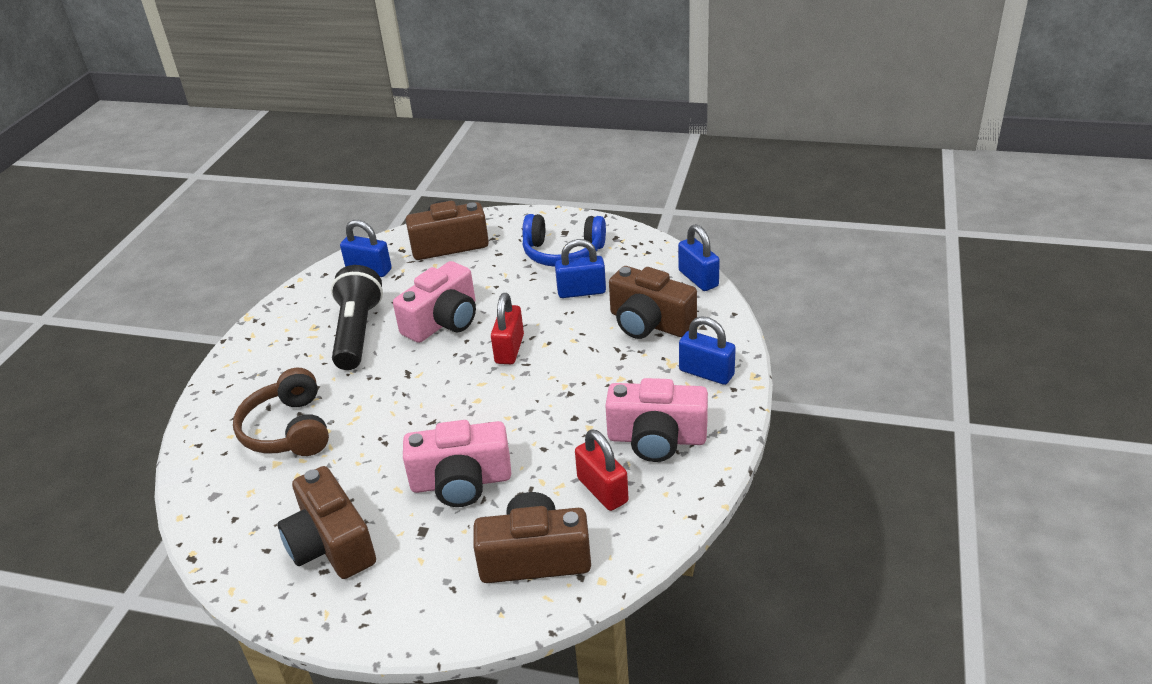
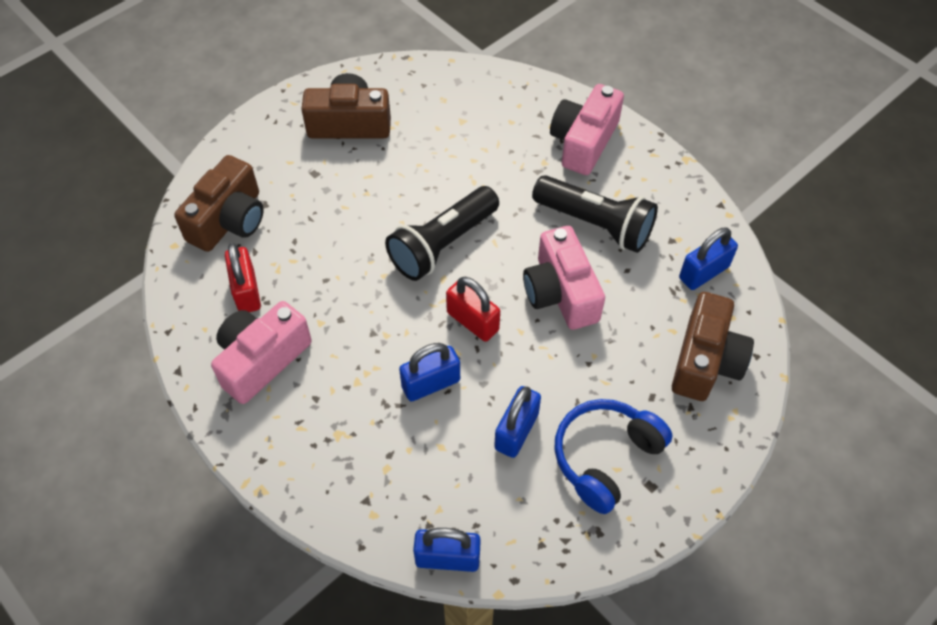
camera: 120 degrees right, 20 degrees up
brown headphones [233,368,329,456] -> none
pink camera [403,420,511,507] -> pink camera moved to [550,84,624,175]
red padlock [575,429,628,511] -> red padlock turned 75 degrees clockwise [225,243,261,312]
brown camera [609,266,697,339] -> none
blue padlock [679,316,736,385] -> blue padlock moved to [399,343,460,401]
none -> black flashlight [385,186,499,281]

